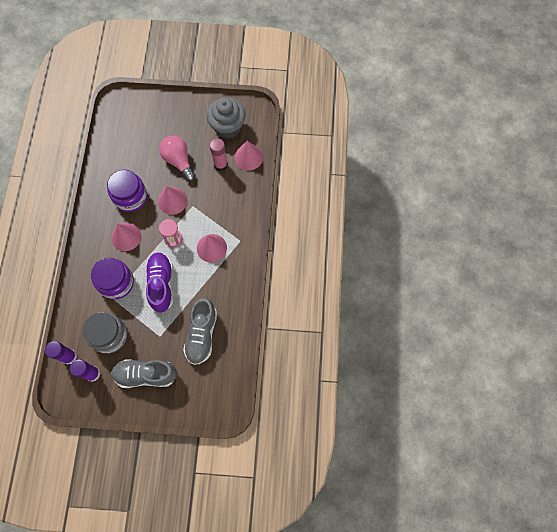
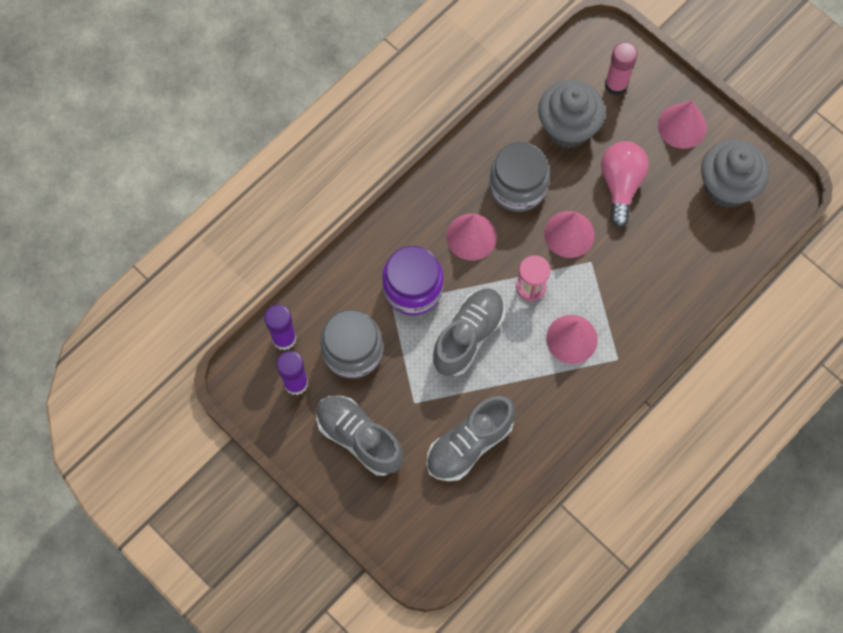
camera: 40 degrees right, 0 degrees up
purple jar [107,170,147,212] -> grey jar [489,142,550,212]
purple shoe [145,252,173,313] -> grey shoe [432,288,505,376]
pink glue stick [209,138,228,171] -> pink glue stick moved to [605,42,638,95]
pink cone [234,141,263,171] -> pink cone moved to [658,101,707,149]
none -> grey cupcake [538,80,605,148]

